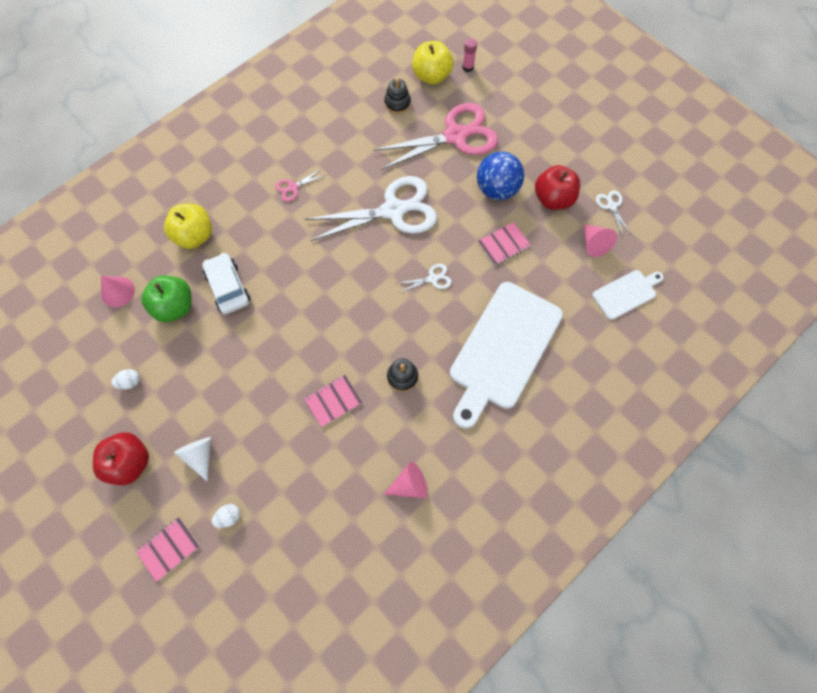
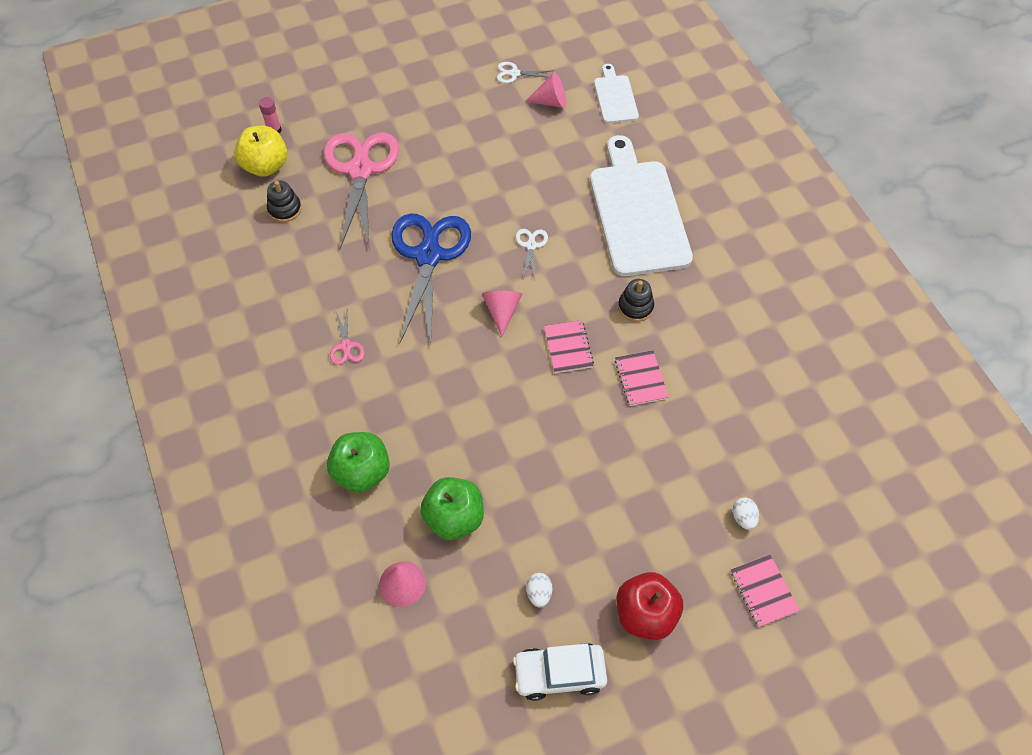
camera: 70 degrees left, 10 degrees down
yellow apple [164,204,212,249] -> green apple [327,432,390,493]
white cone [174,437,211,482] -> none
white car [202,252,251,314] -> white car moved to [513,643,607,701]
white scissors [305,176,437,241] -> blue scissors [391,213,471,345]
pink cone [384,462,428,498] -> pink cone moved to [482,291,522,337]
white cutting board [450,282,563,429] -> white cutting board turned 150 degrees counterclockwise [590,135,693,276]
blue ball [477,151,524,200] -> none
pink notebook [478,222,531,266] -> pink notebook moved to [544,320,594,373]
red apple [535,165,580,210] -> none

